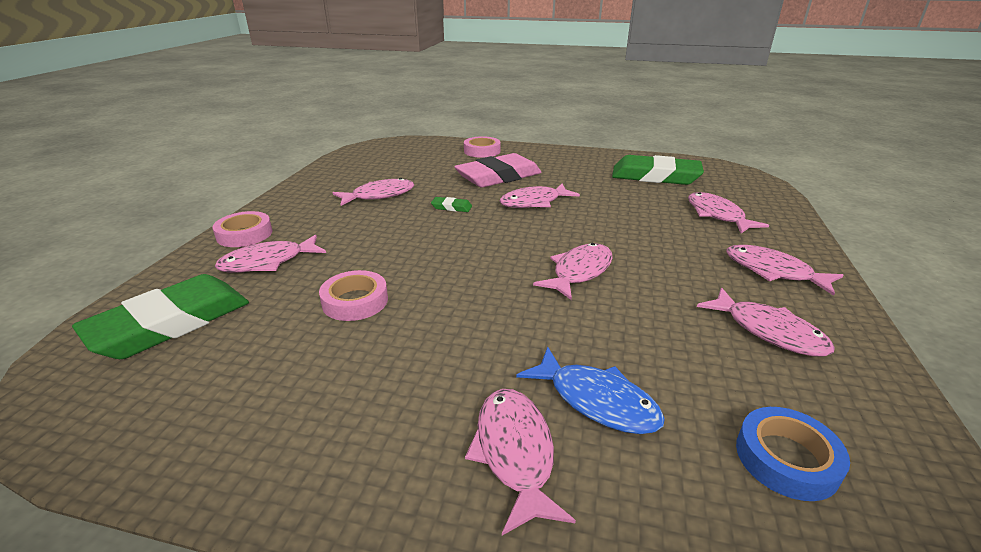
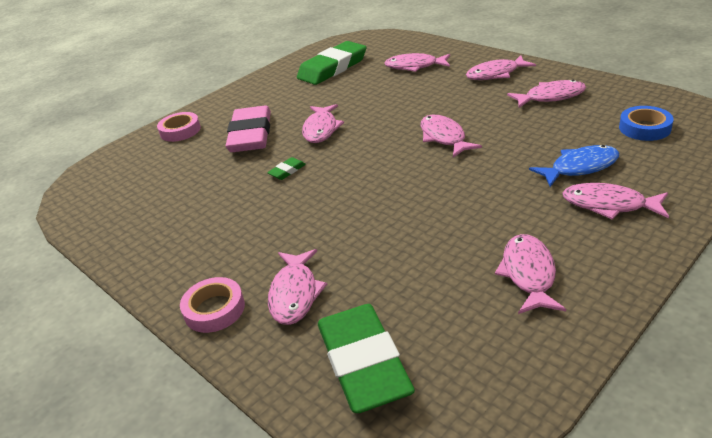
camera: 55 degrees left, 5 degrees up
pink tape [319,270,388,321] -> none
pink fish [333,178,414,206] -> pink fish moved to [495,234,566,314]

